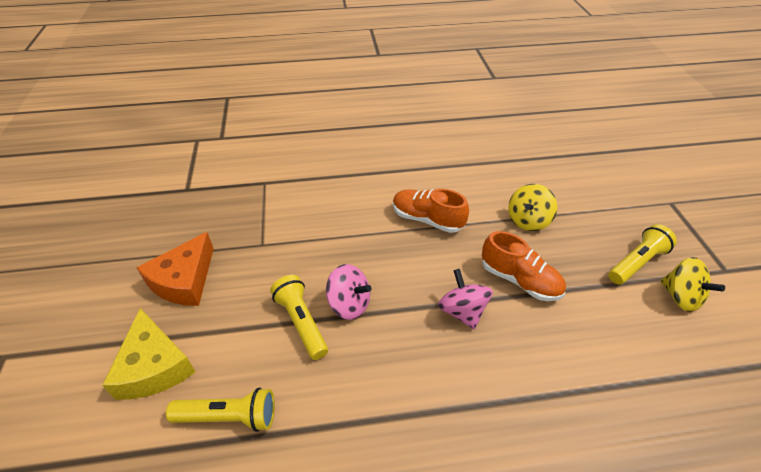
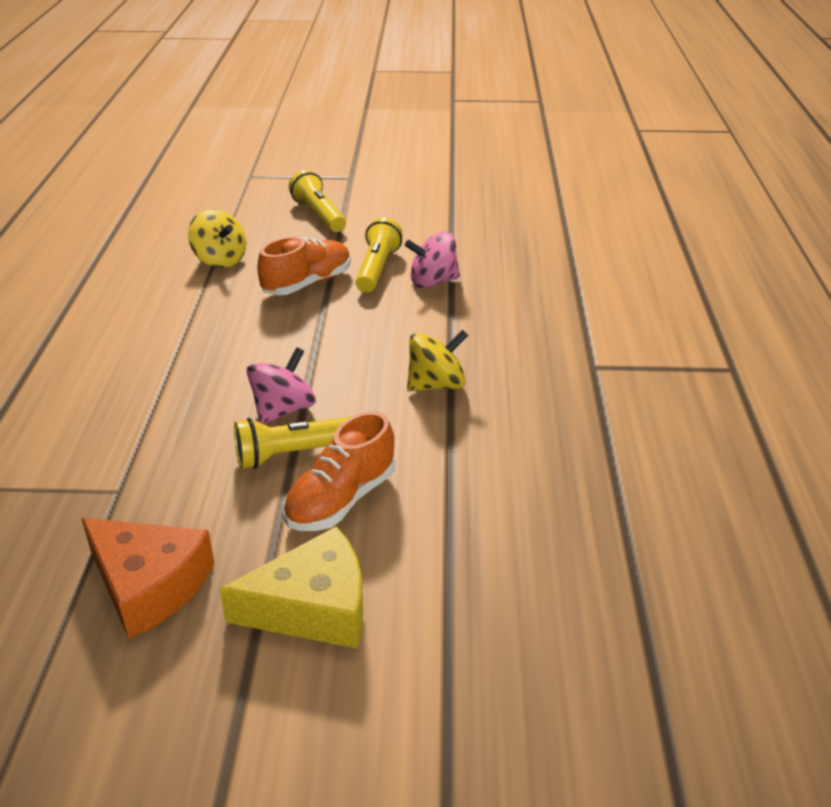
camera: 80 degrees left, 10 degrees down
yellow flashlight [166,388,275,432] -> yellow flashlight moved to [355,217,403,293]
orange shoe [393,189,469,233] -> orange shoe moved to [283,411,395,531]
pink spinning top [438,269,493,330] -> pink spinning top moved to [405,232,460,288]
yellow spinning top [661,257,725,312] -> yellow spinning top moved to [407,329,469,391]

